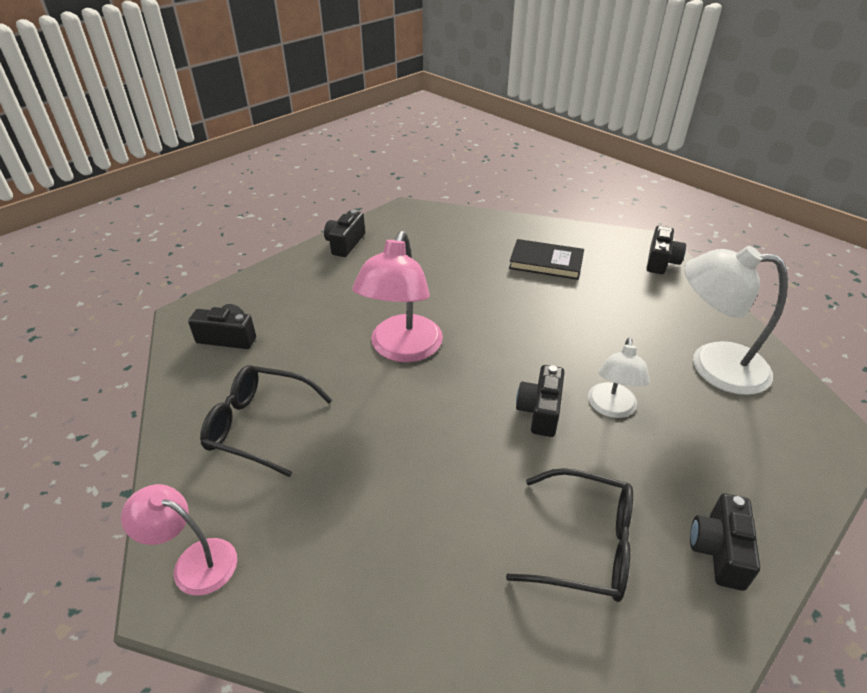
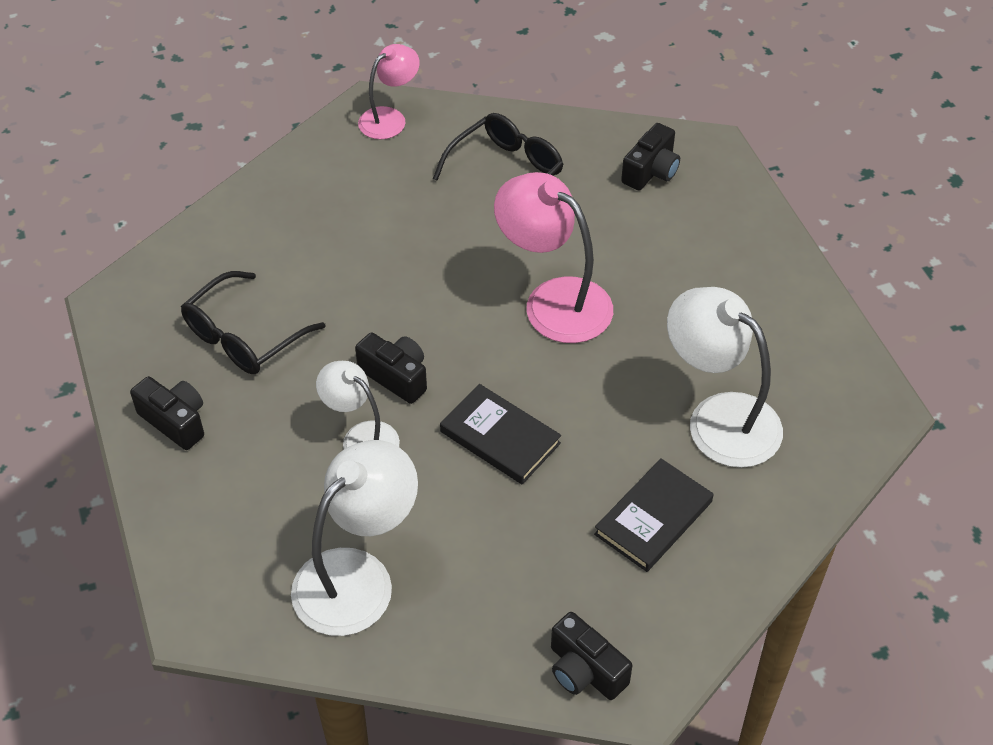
camera: 115 degrees right, 10 degrees up
black camera [324,210,365,257] -> none
none -> black book [440,384,561,484]
none -> white lamp [667,287,783,468]

